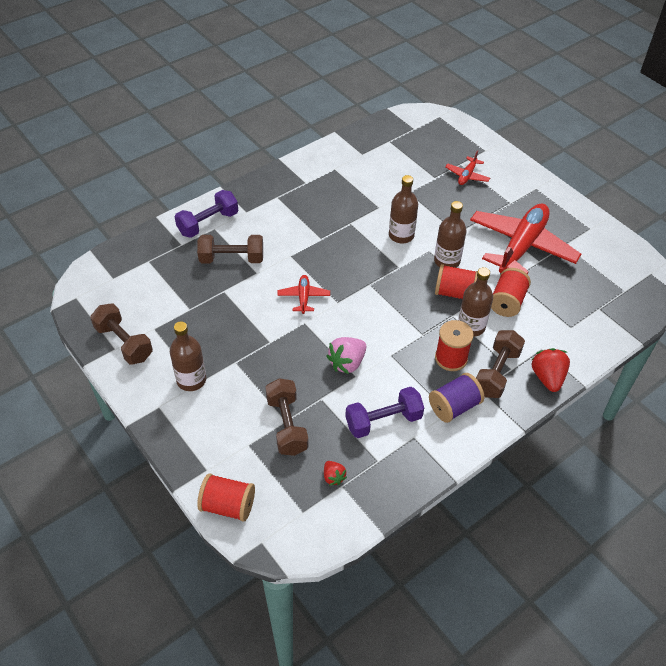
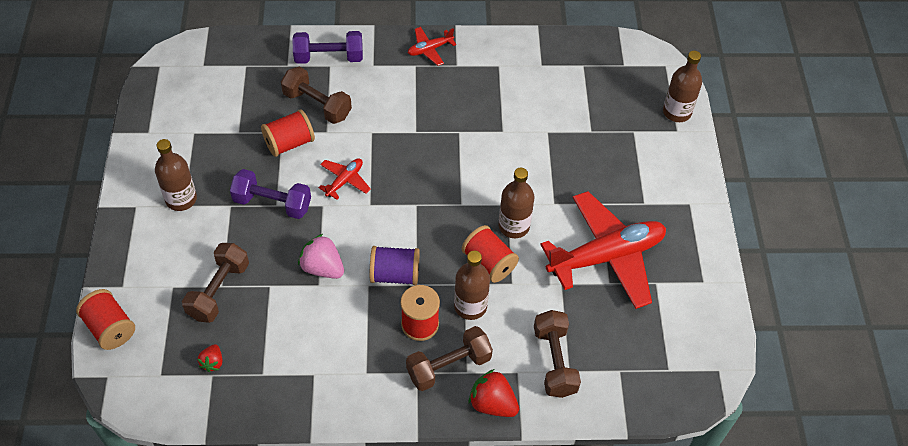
camera: 35 degrees right, 5 degrees up
brown dumbbell [90,303,153,365] -> brown dumbbell moved to [534,310,581,398]
pink strawberry [326,337,366,374] -> pink strawberry turned 45 degrees clockwise [298,234,344,279]
purple dumbbell [345,387,424,438] -> purple dumbbell moved to [230,169,311,219]
brown bottle [389,175,418,243] -> brown bottle moved to [663,51,702,122]
purple spool [429,373,484,423] -> purple spool moved to [370,246,419,285]
red plane [445,150,490,185] -> red plane moved to [408,27,456,66]
red spool [491,268,531,317] -> red spool moved to [261,109,315,157]
red strawberry [531,348,570,392] -> red strawberry turned 90 degrees counterclockwise [469,369,519,417]

